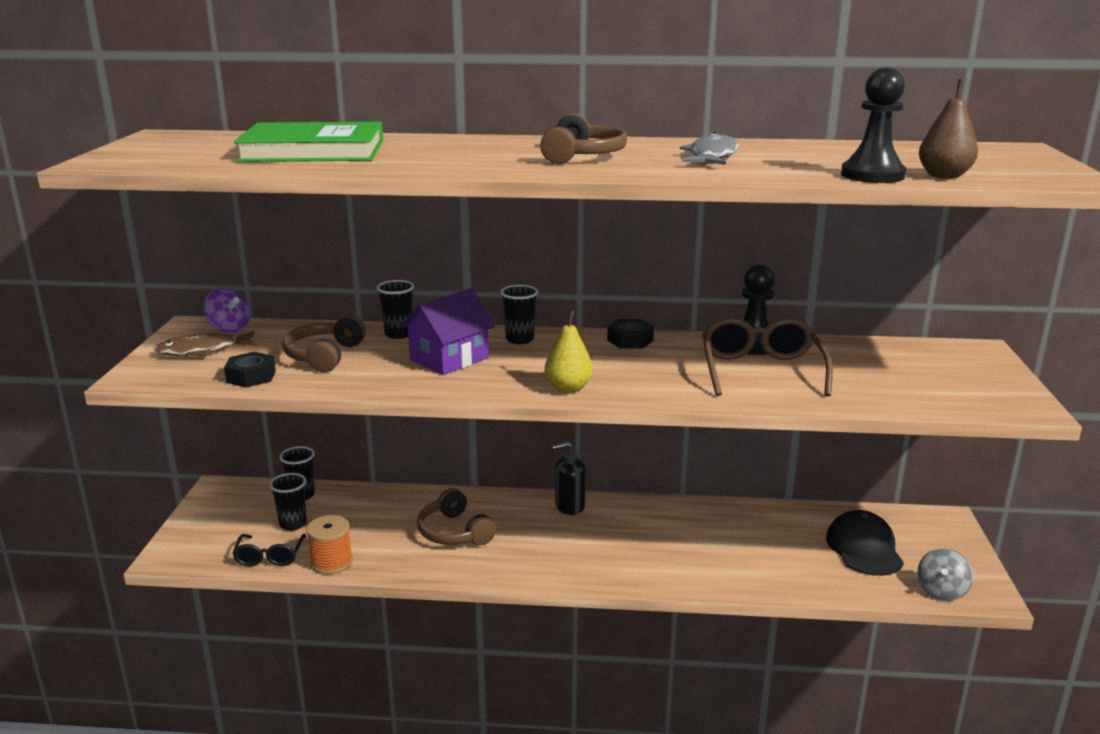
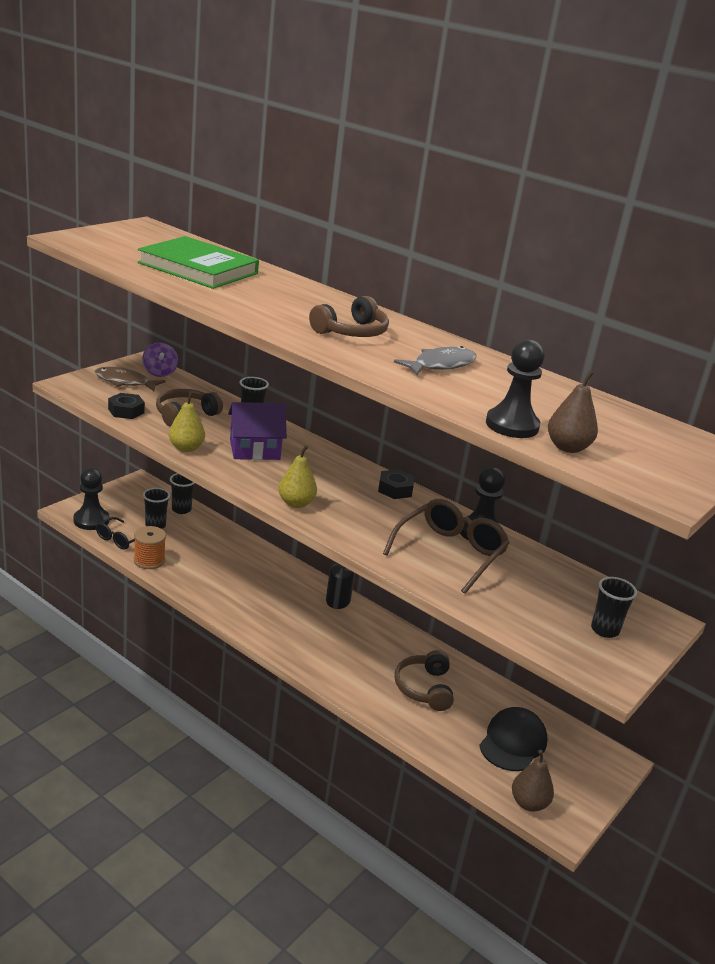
camera: 30 degrees right, 5 degrees up
brown headphones [417,488,496,545] -> brown headphones moved to [394,650,454,711]
black cup [500,285,538,344] -> black cup moved to [591,577,637,638]
grey spinning top [917,548,973,601] -> brown pear [512,750,554,812]
none -> black pawn [73,468,109,530]
none -> yellow pear [169,392,205,452]

